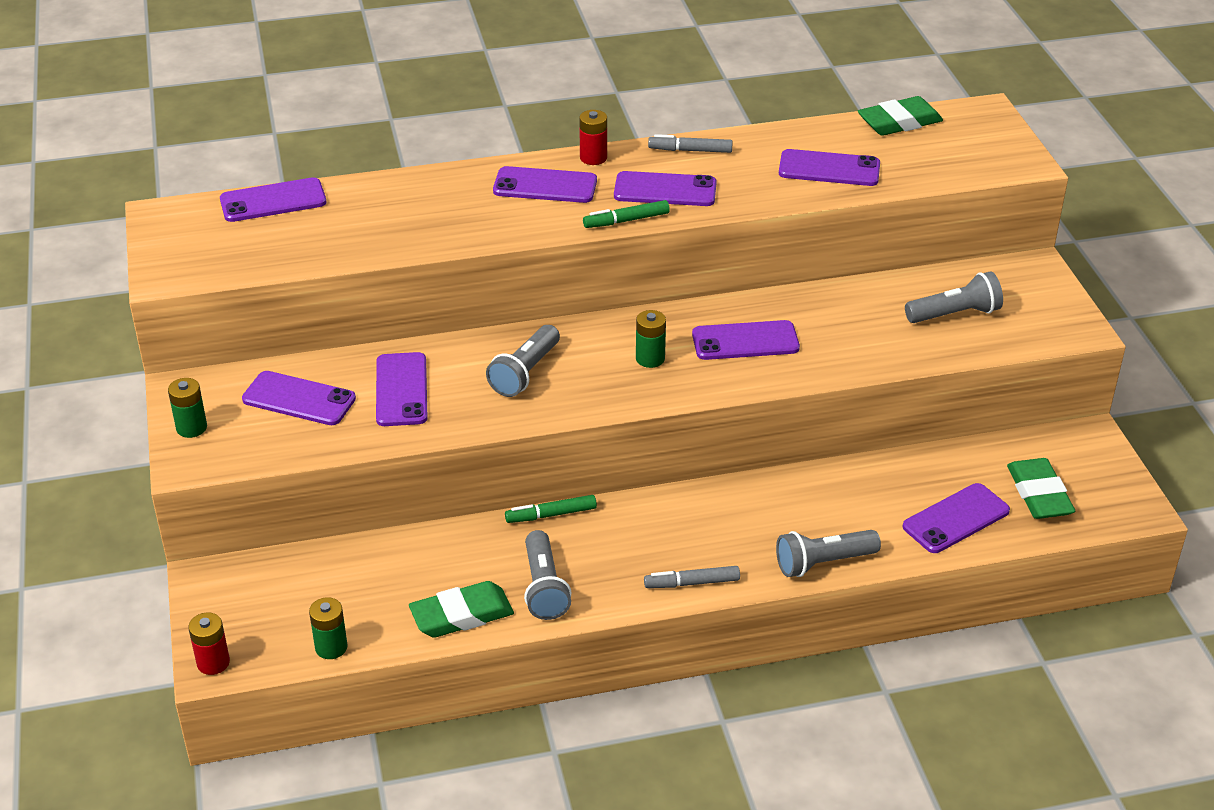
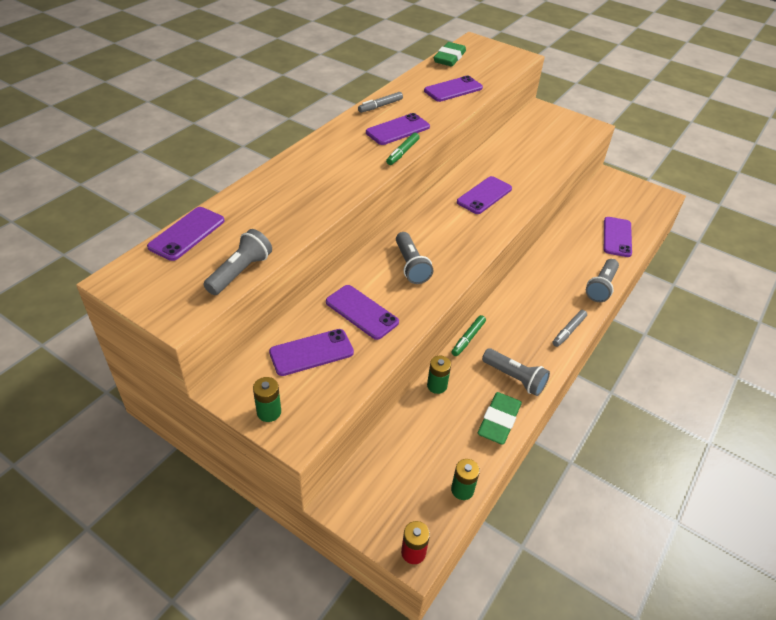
camera: 45 degrees left, 5 degrees up
purple phone [493,166,597,203] -> none
red battery [579,110,607,165] -> none
green battery [636,310,666,368] -> green battery moved to [427,356,451,394]
grey flashlight [905,271,1003,323] -> grey flashlight moved to [203,229,272,295]
green eraser [1007,458,1075,519] -> none

